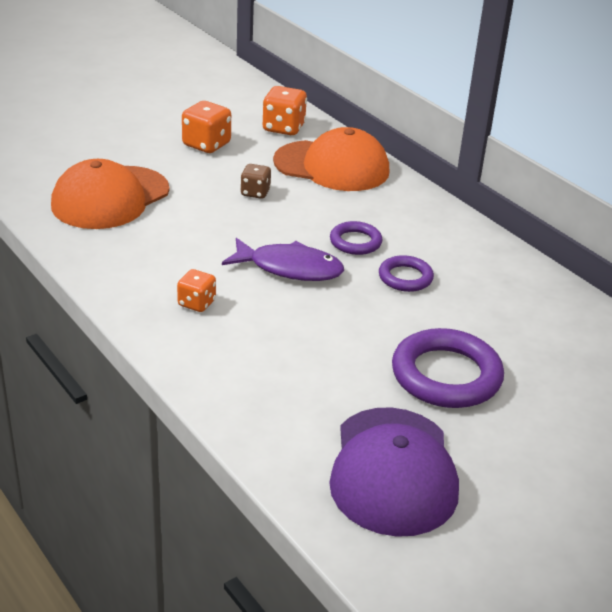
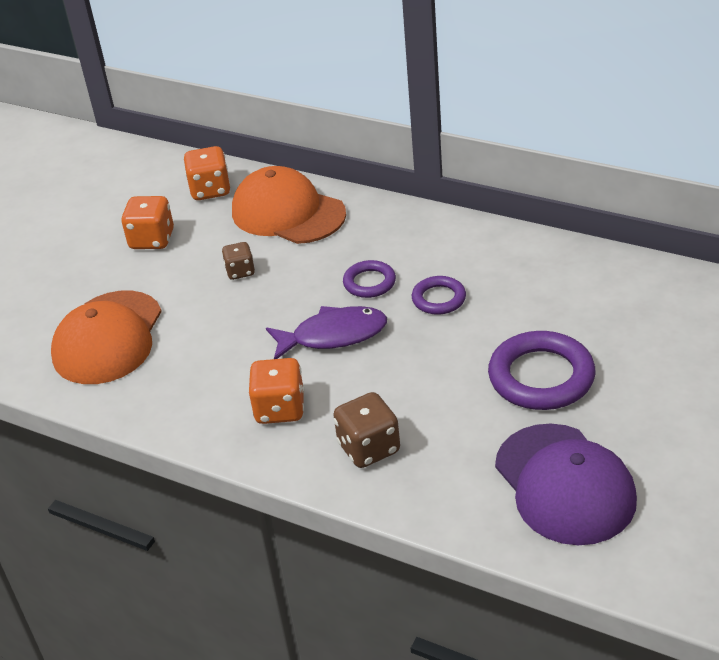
camera: 20 degrees left, 5 degrees up
orange dice [177,269,216,312] -> orange dice [249,358,304,424], size x1.58
orange cap [273,127,390,191] -> orange cap turned 135 degrees counterclockwise [232,166,346,244]
none -> brown dice [333,392,400,468]

